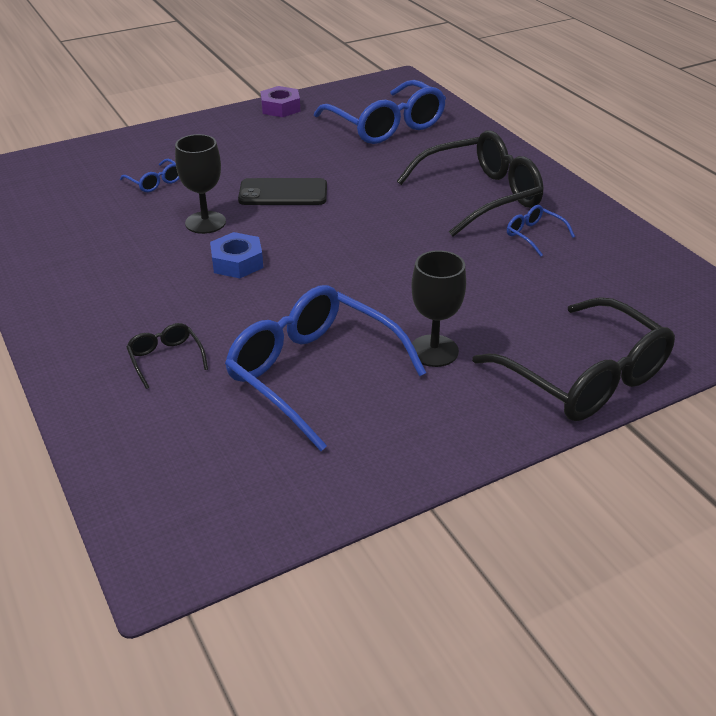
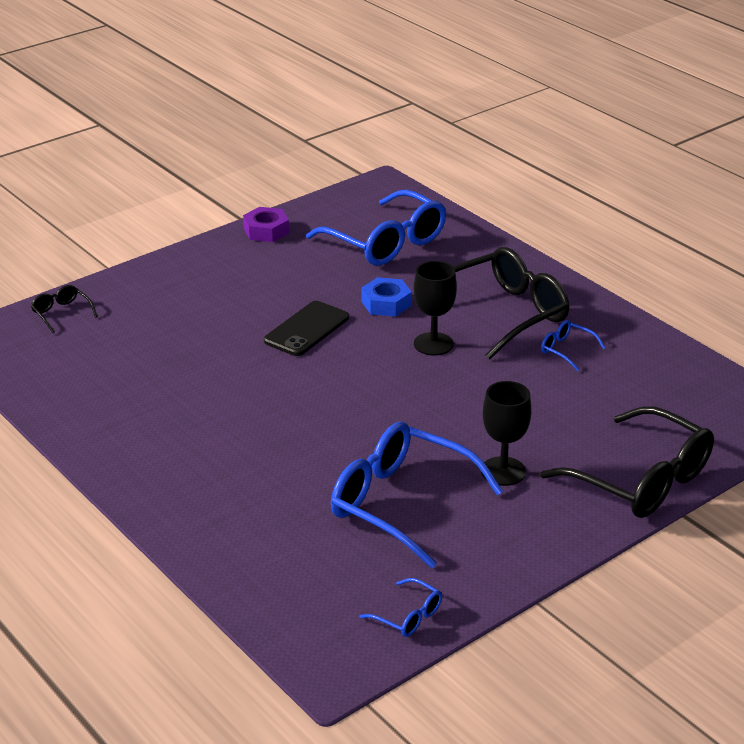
camera: 10 degrees left, 5 degrees down
blue glasses [120,158,180,192] -> blue glasses moved to [360,578,442,637]
black glasses [126,323,208,389] -> black glasses moved to [31,285,97,333]
black goblet [175,134,226,234] -> black goblet moved to [414,261,457,356]
blue nut [210,232,263,278] -> blue nut moved to [361,277,412,317]
black phone [238,178,327,205] -> black phone turned 45 degrees counterclockwise [264,301,349,356]

